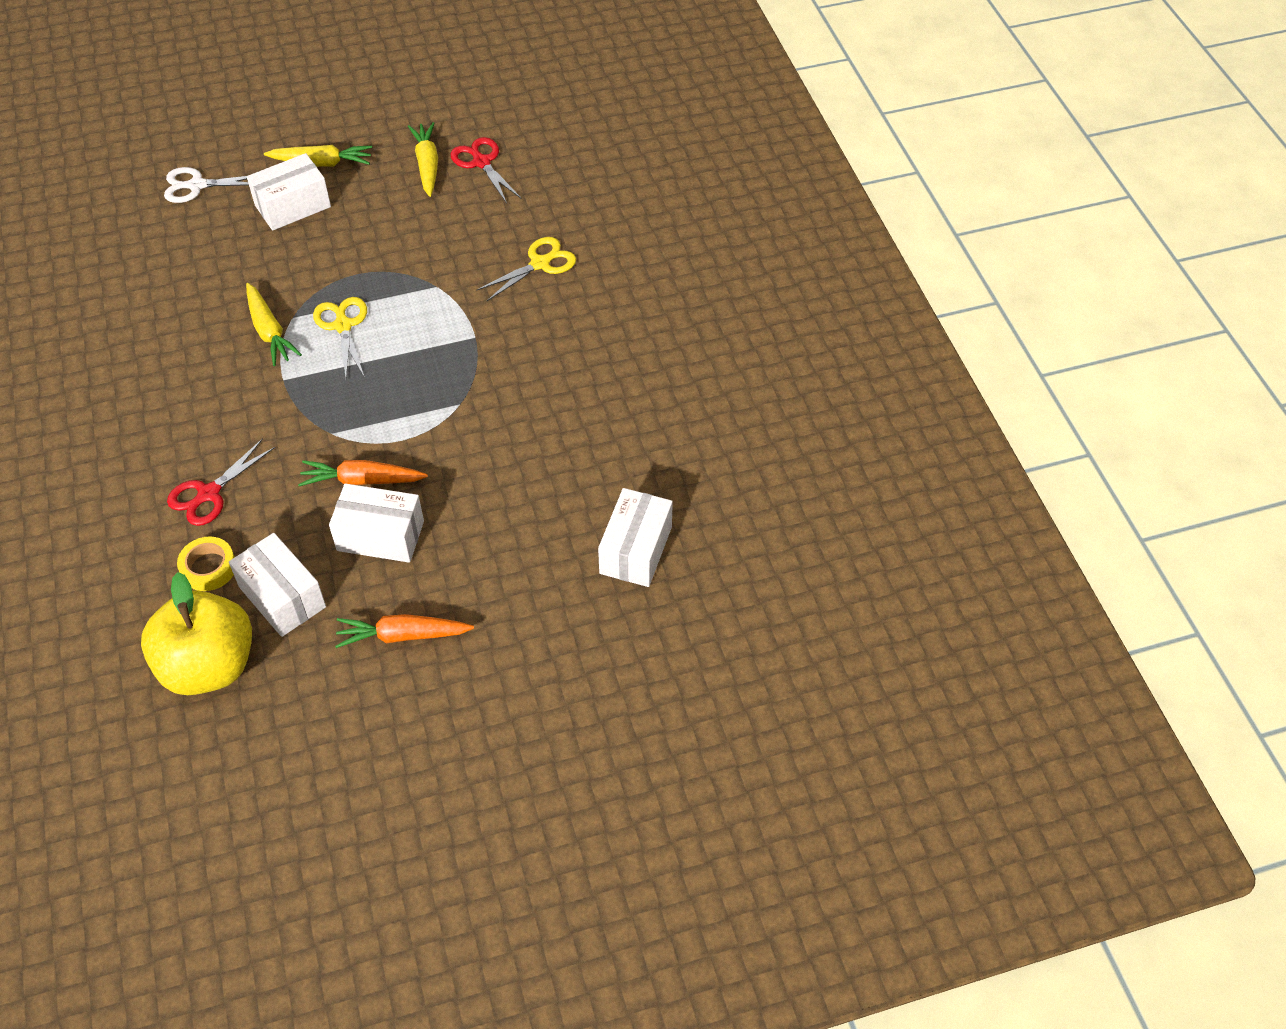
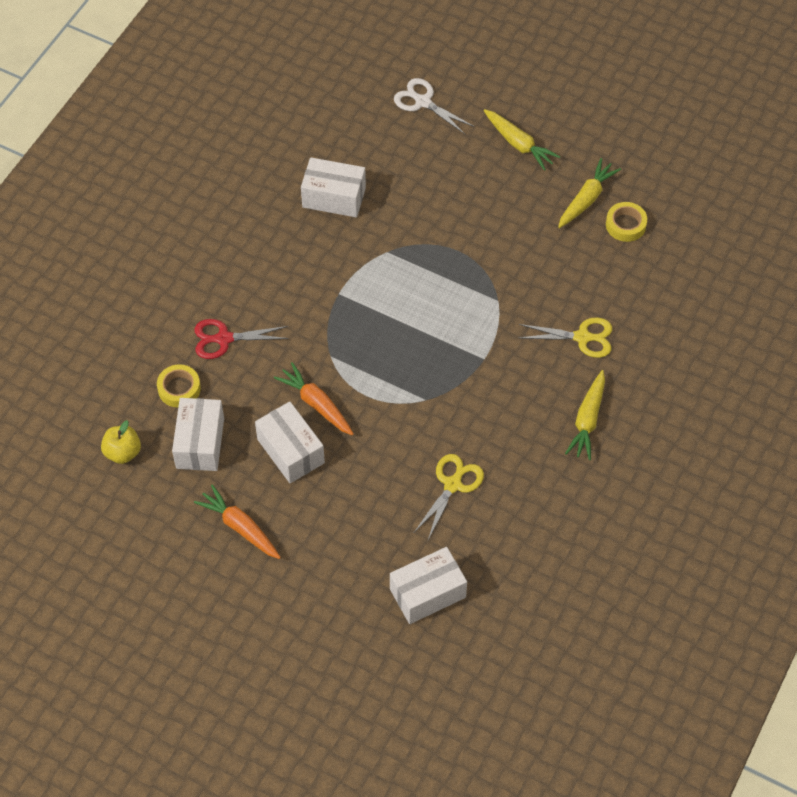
camera: 45 degrees right, 5 degrees up
yellow apple [141,572,252,695] -> yellow apple [101,420,141,464], size x0.49
yellow carrot [246,283,302,366] -> yellow carrot moved to [565,370,605,460]
white box [247,153,331,231] -> white box moved to [301,157,366,217]
yellow scissors [313,297,367,377] -> yellow scissors moved to [414,454,484,540]
red scissors [450,137,521,203] -> yellow tape [606,202,647,242]

